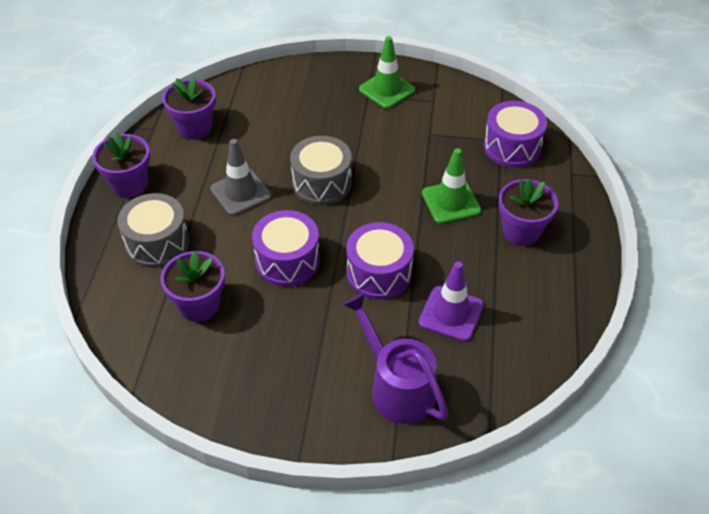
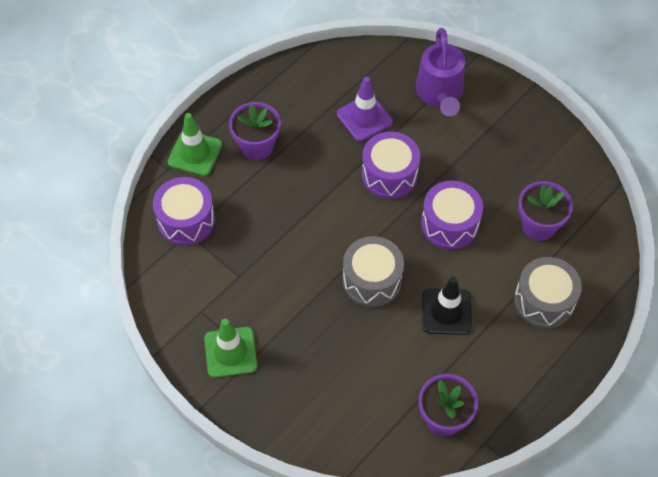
camera: 145 degrees left, 10 degrees up
purple flower pot [92,131,150,198] -> none
grey traffic cone [210,139,271,216] -> black traffic cone [422,277,472,335]
green traffic cone [422,148,481,224] -> green traffic cone moved to [168,113,222,176]

